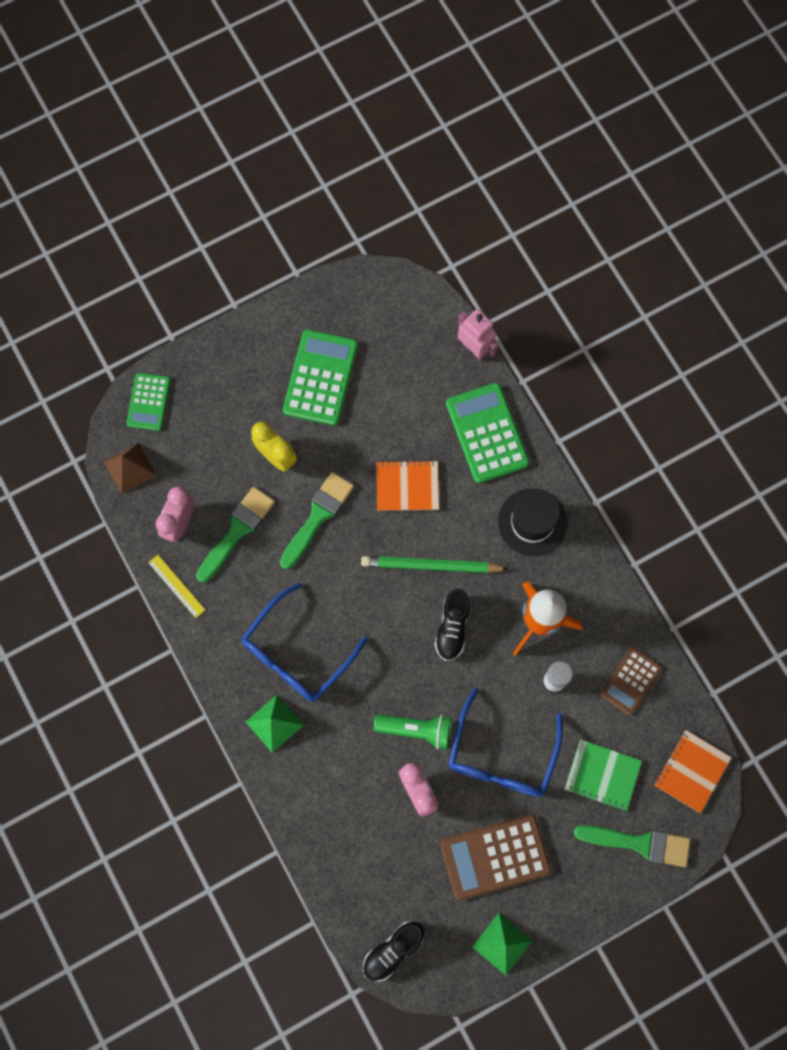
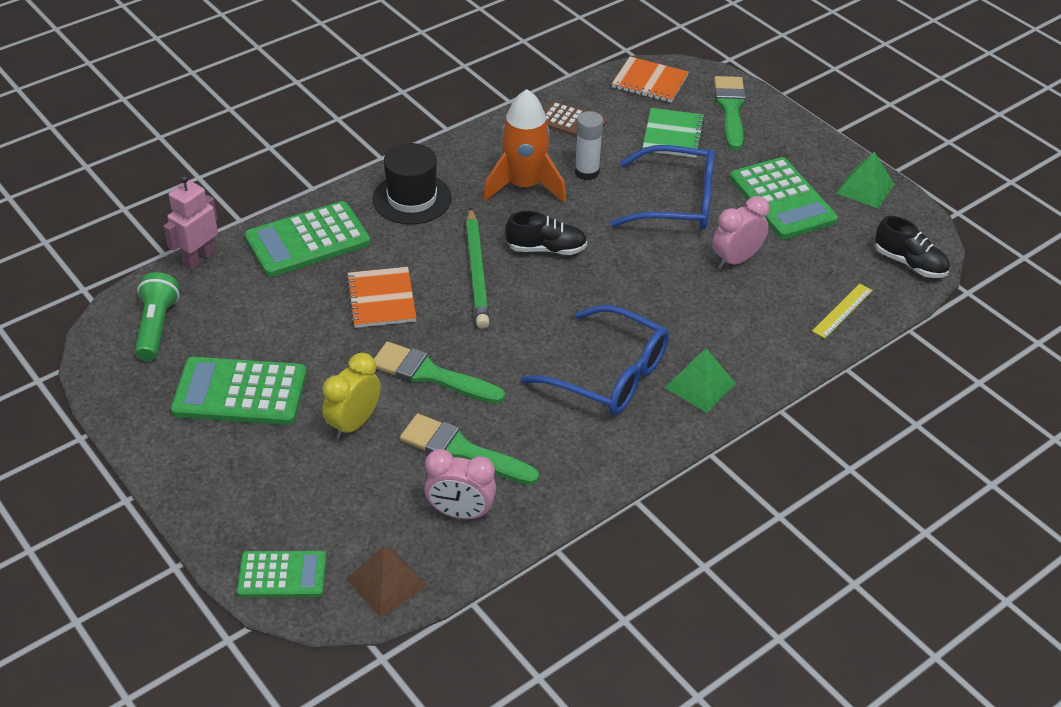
camera: 100 degrees left, 30 degrees down
yellow ruler [148,555,205,618] -> yellow ruler moved to [812,283,873,338]
green flashlight [374,714,452,749] -> green flashlight moved to [135,272,180,361]
brown calculator [440,814,551,901] -> green calculator [730,157,838,239]

